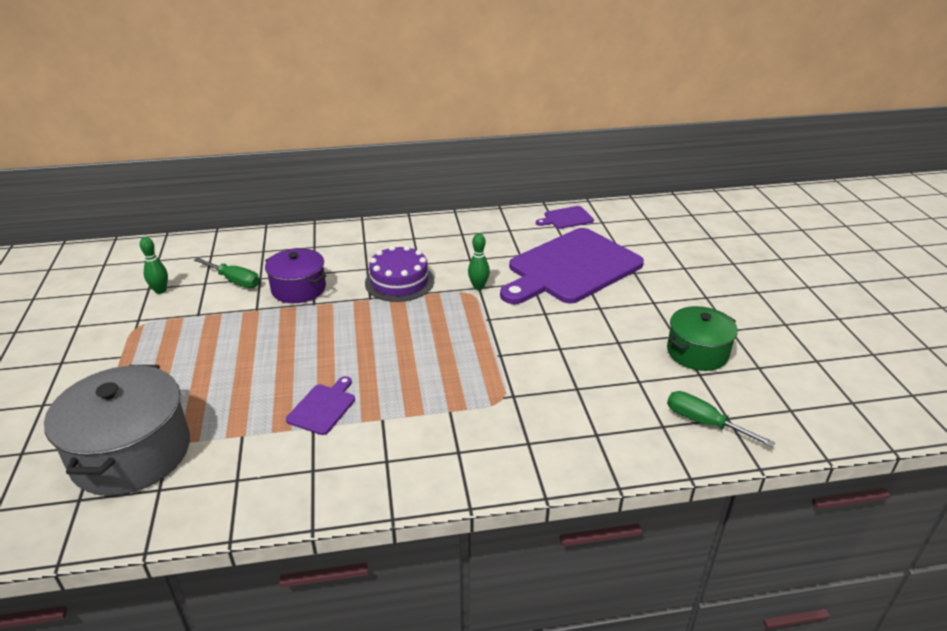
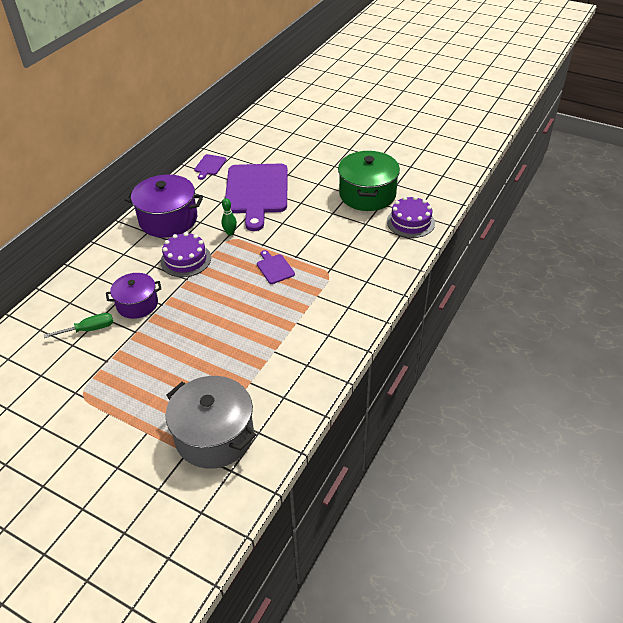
camera: 50 degrees left, 10 degrees up
green bowling pin [140,237,168,294] -> none
purple cutting board [286,376,355,435] -> purple cutting board moved to [257,250,295,284]
green pot [667,306,738,371] -> green pot [338,151,400,211], size x1.60
green screwdriver [667,391,775,447] -> purple cake [387,196,435,238]
none -> purple pot [124,174,203,237]

